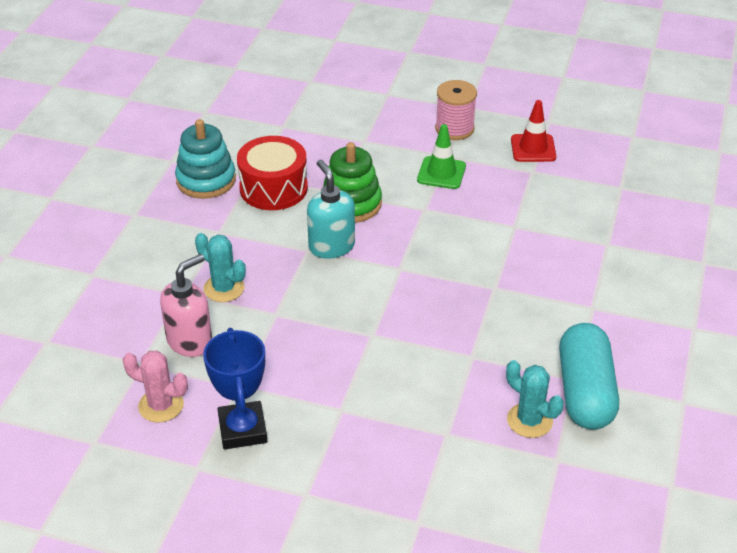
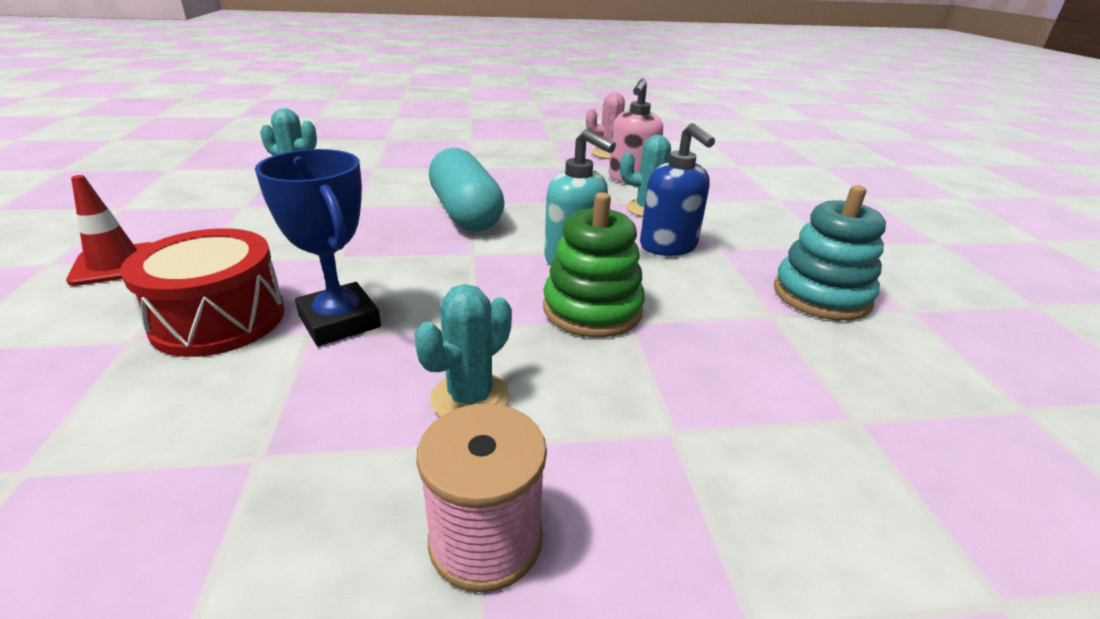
camera: 155 degrees right, 10 degrees down
blue trophy [203,328,267,450] -> blue trophy moved to [255,149,381,346]
red drum [237,136,308,210] -> red drum moved to [120,228,285,357]
green traffic cone [417,124,466,189] -> turquoise cactus [414,284,512,417]
red traffic cone [511,100,556,162] -> red traffic cone moved to [66,175,152,286]
turquoise capsule [559,323,619,430] -> turquoise capsule moved to [429,148,505,232]
none -> blue soap dispenser [640,123,715,256]

